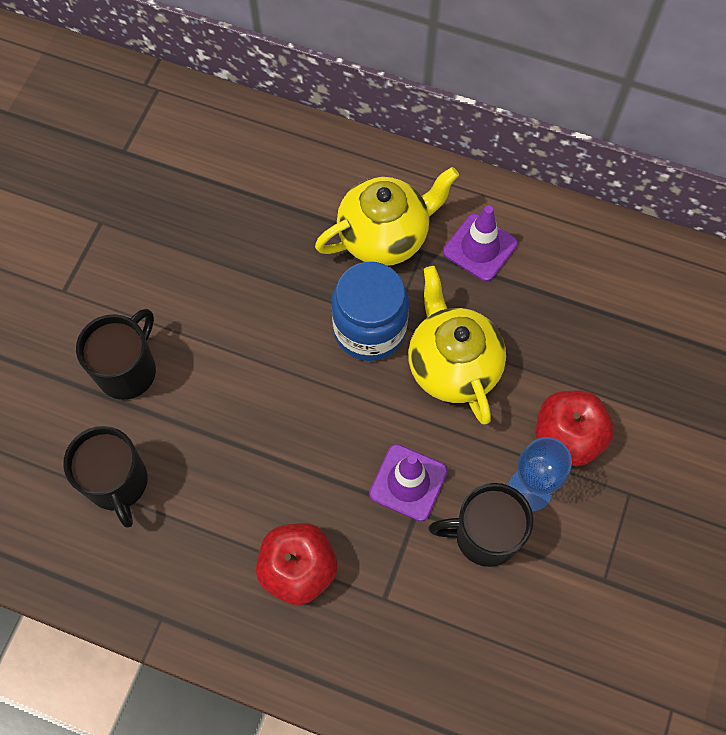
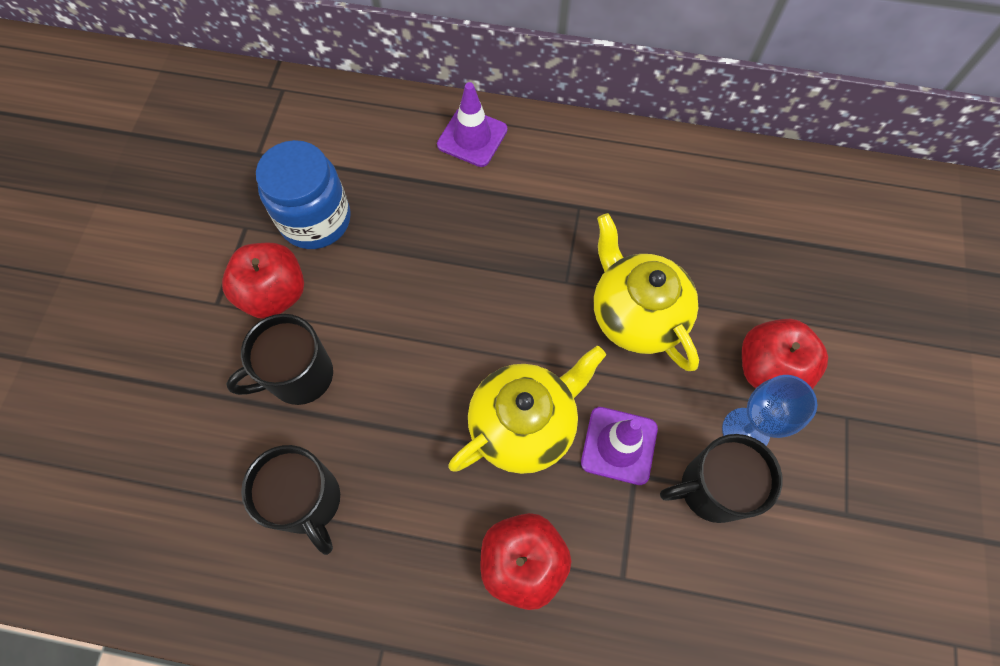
camera: 10 degrees left, 0 degrees up
black mug [76,309,156,400] -> black mug turned 135 degrees counterclockwise [226,314,333,405]
yellow teapot [315,167,459,266] -> yellow teapot moved to [449,346,606,474]
blue jar [332,262,409,361] -> blue jar moved to [256,140,351,249]
purple traffic cone [443,206,517,281] -> purple traffic cone moved to [437,82,508,167]
none -> red apple [222,243,304,319]

